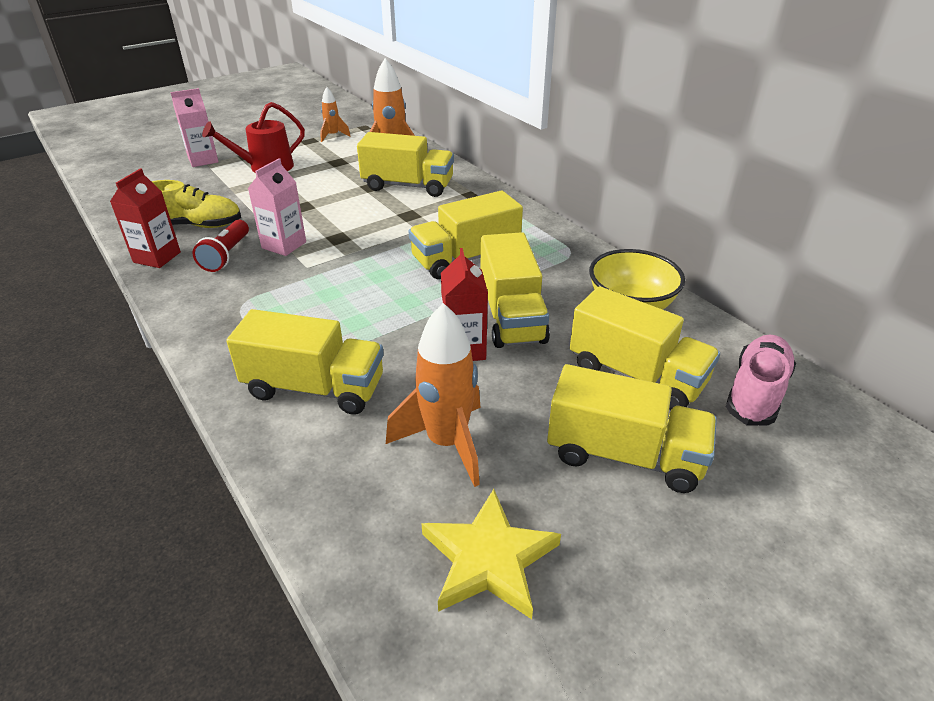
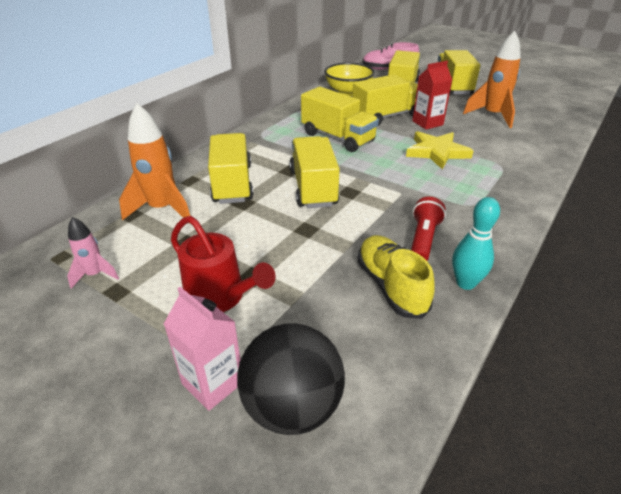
camera: 110 degrees left, 0 degrees up
red carton [110,168,181,268] -> turquoise bowling pin [452,197,500,290]
red flashlight [192,220,249,272] -> red flashlight turned 60 degrees counterclockwise [411,197,446,261]
yellow truck [226,309,384,415] -> yellow truck moved to [289,136,340,208]
pink carton [248,158,306,256] -> none
orange rocket [320,87,351,142] -> pink rocket [67,217,119,289]
yellow star [421,489,561,619] -> yellow star moved to [406,131,473,170]
none -> black ball [237,323,345,435]

